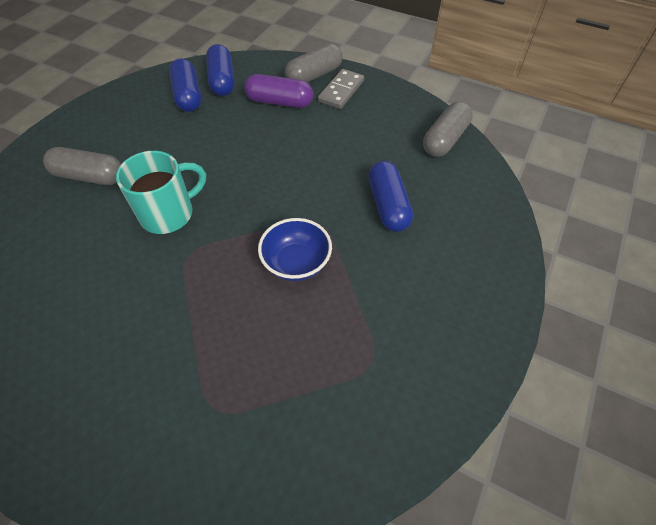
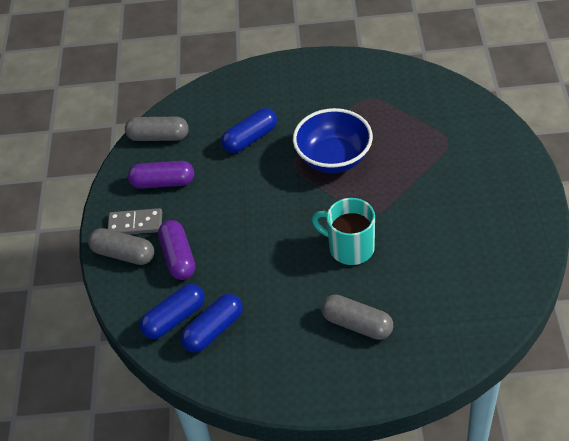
camera: 115 degrees left, 5 degrees down
grey capsule [43,147,121,185] -> grey capsule turned 45 degrees counterclockwise [321,294,393,340]
blue bowl [258,218,332,281] -> blue bowl [293,108,373,173], size x1.50
none -> purple capsule [128,161,194,189]

